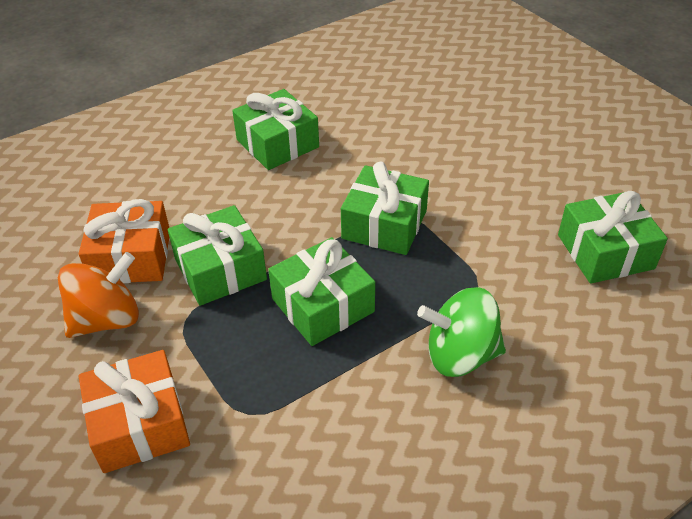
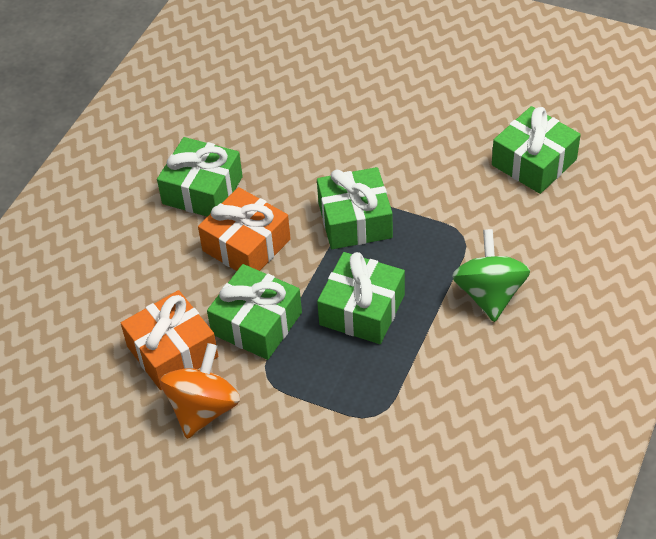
camera: 30 degrees left, 5 degrees up
orange gift [79,350,190,473] -> orange gift moved to [198,187,291,271]
green spinning top [417,287,506,377] -> green spinning top turned 120 degrees clockwise [452,229,530,322]

